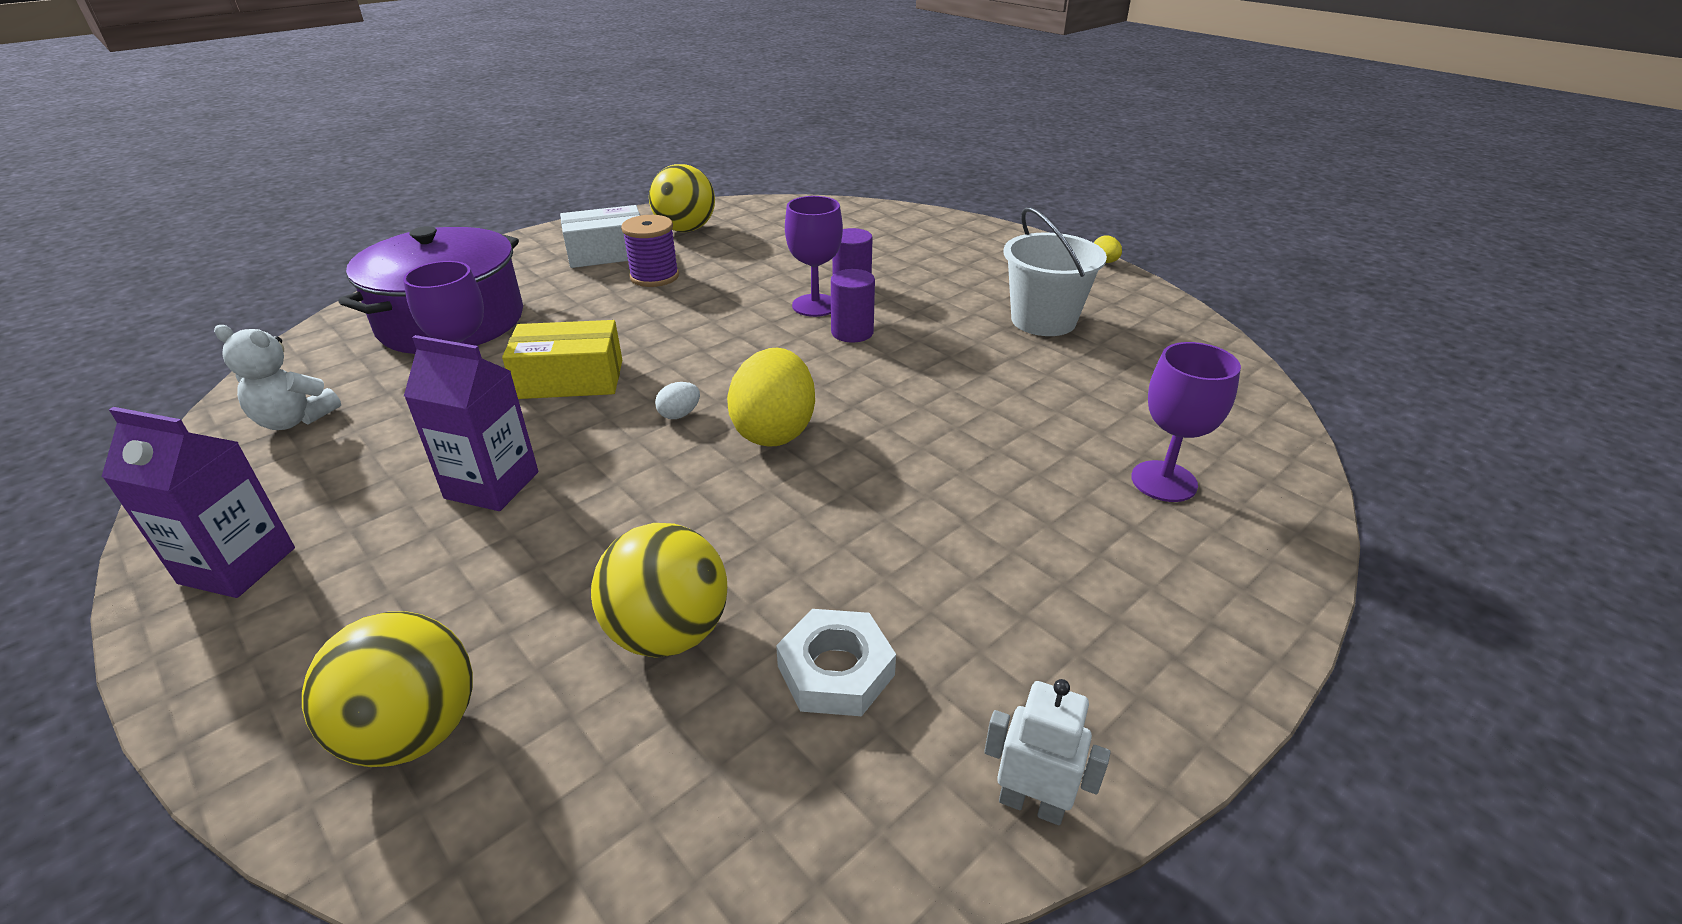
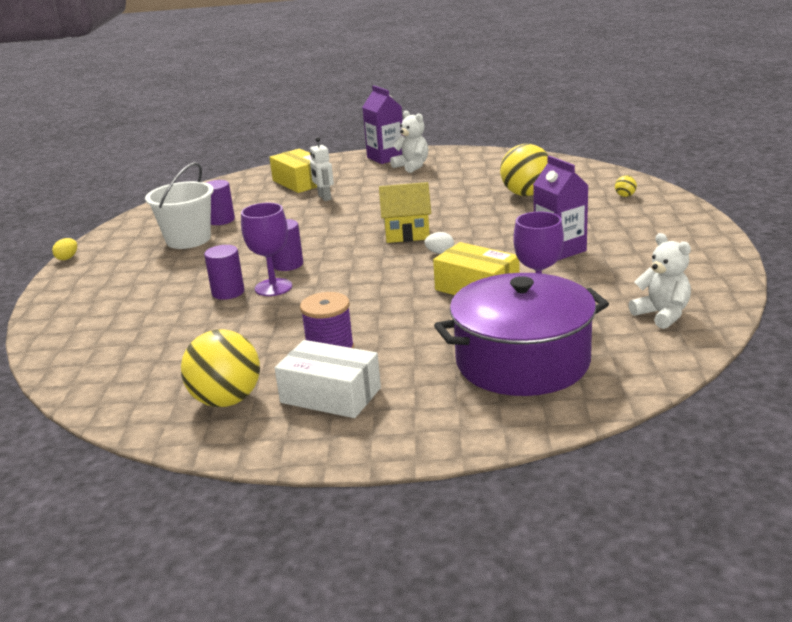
camera: 135 degrees left, 10 degrees down
purple carton [102,407,295,598] -> purple carton moved to [363,85,404,164]
yellow ball [302,611,473,767] -> yellow ball [615,175,637,197], size x0.40
yellow egg [727,348,815,447] -> yellow house [379,182,431,243]
white nut [776,609,896,716] -> none
white robot [984,679,1111,825] -> white robot moved to [310,137,334,201]
purple goblet [1131,342,1241,502] -> yellow box [269,148,317,193]
none -> purple cylinder [206,180,235,225]
none -> white teddy bear [390,111,428,173]

